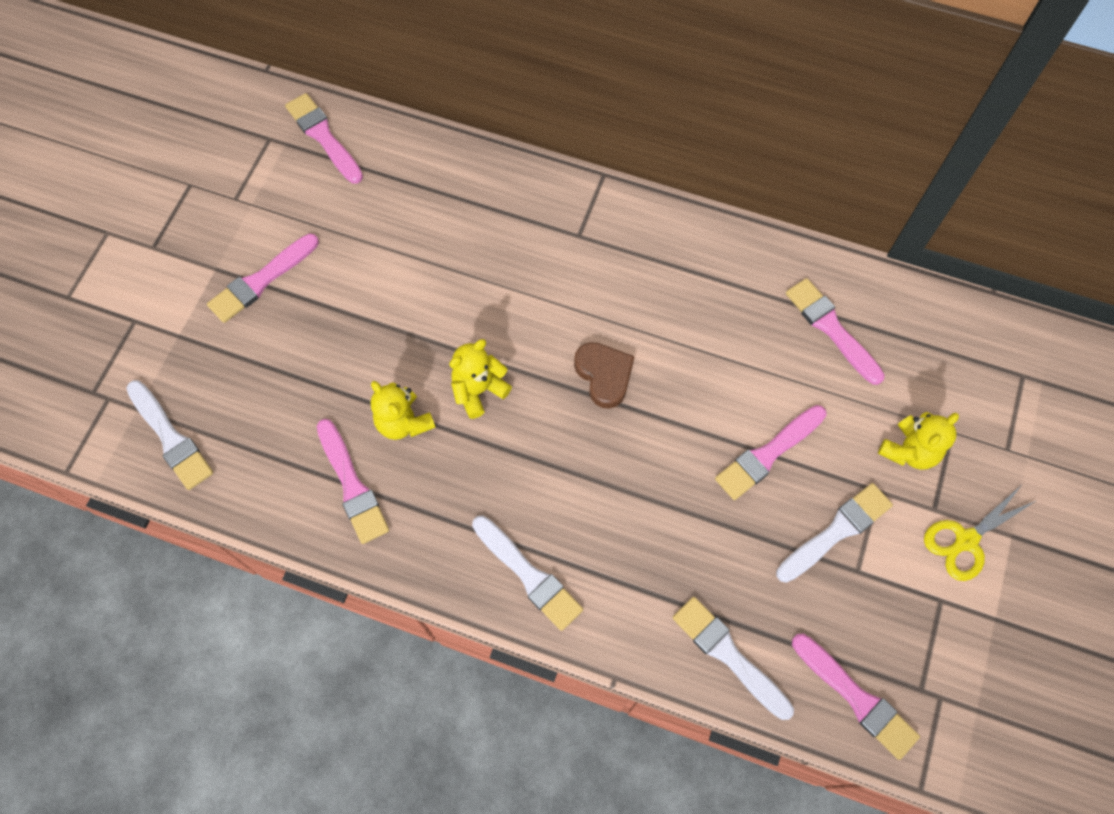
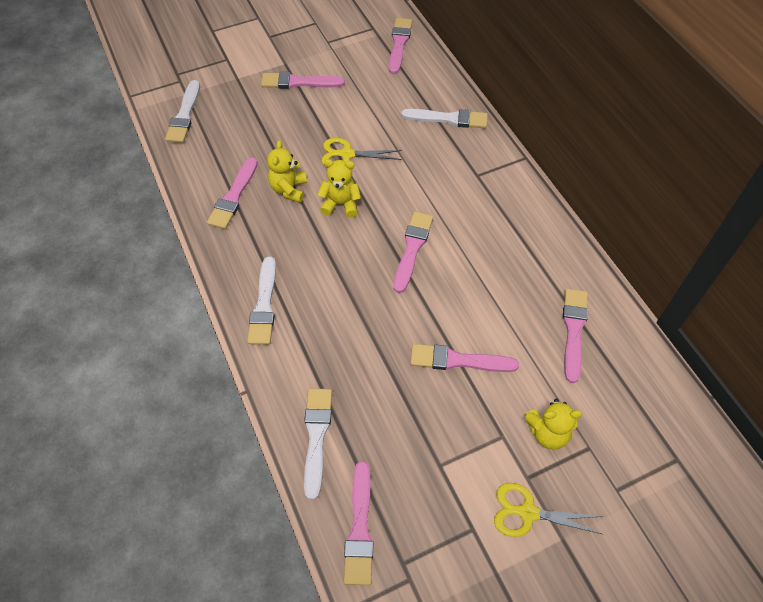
camera: 45 degrees right, 10 degrees down
brown heart [574,342,635,409] -> pink brush [393,212,433,293]
white brush [776,483,893,583] -> white brush moved to [401,109,488,128]
none -> yellow scissors [322,138,402,165]

